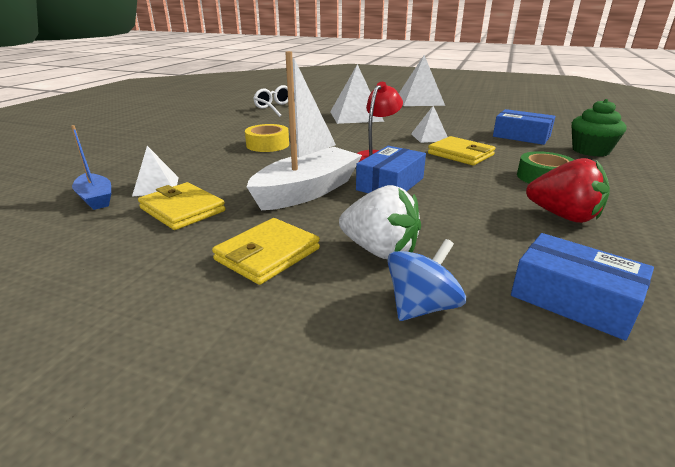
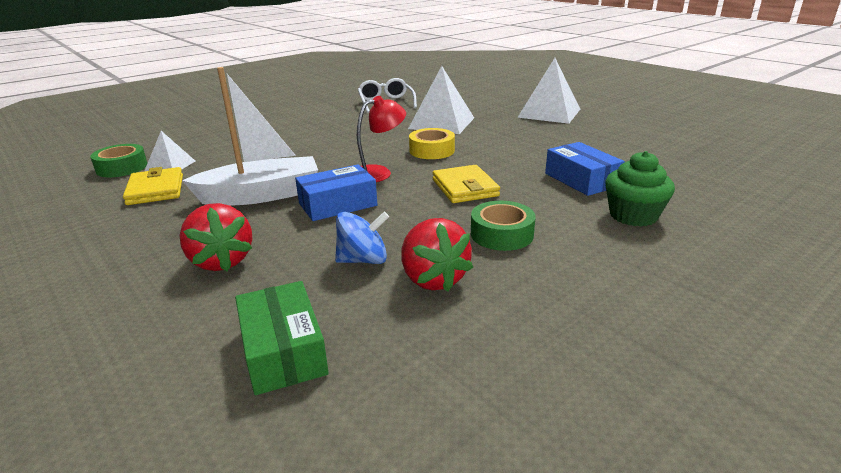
camera: 30 degrees right, 0 degrees up
blue boat [71,125,111,210] -> green tape [90,144,147,177]
yellow wallet [212,218,320,285] -> none
yellow tape [245,124,289,152] -> yellow tape moved to [409,128,455,159]
white strawberry [339,185,421,259] -> red strawberry [180,203,252,271]
blue spinning top [387,239,466,321] -> blue spinning top moved to [335,212,389,264]
white pyramid [411,106,448,143] -> none
blue box [511,233,654,341] -> green box [235,281,329,395]

